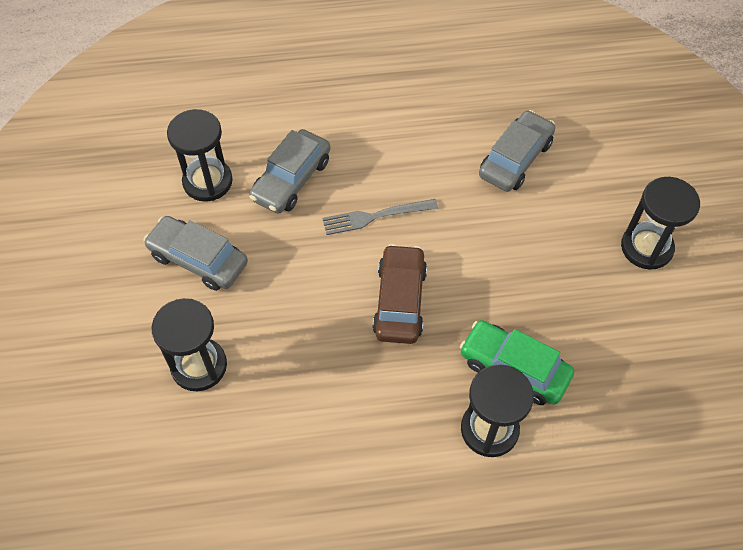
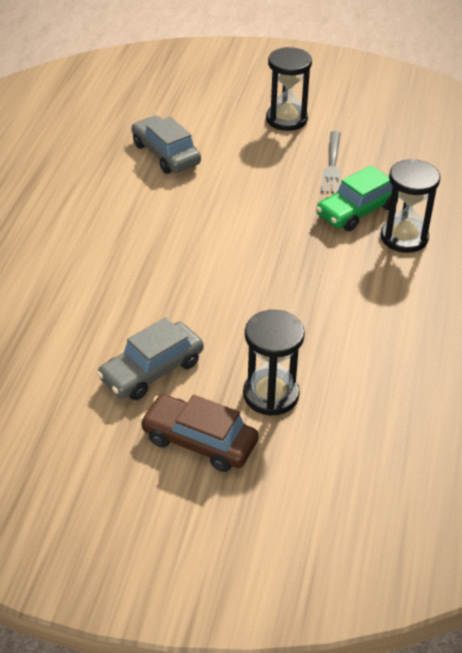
camera: 70 degrees left, 15 degrees down
black hourglass [167,109,233,202] -> none
grey car [249,129,330,214] -> none
grey fork [322,199,438,235] -> grey fork moved to [321,131,341,193]
brown car [373,244,427,344] -> brown car moved to [140,394,259,472]

